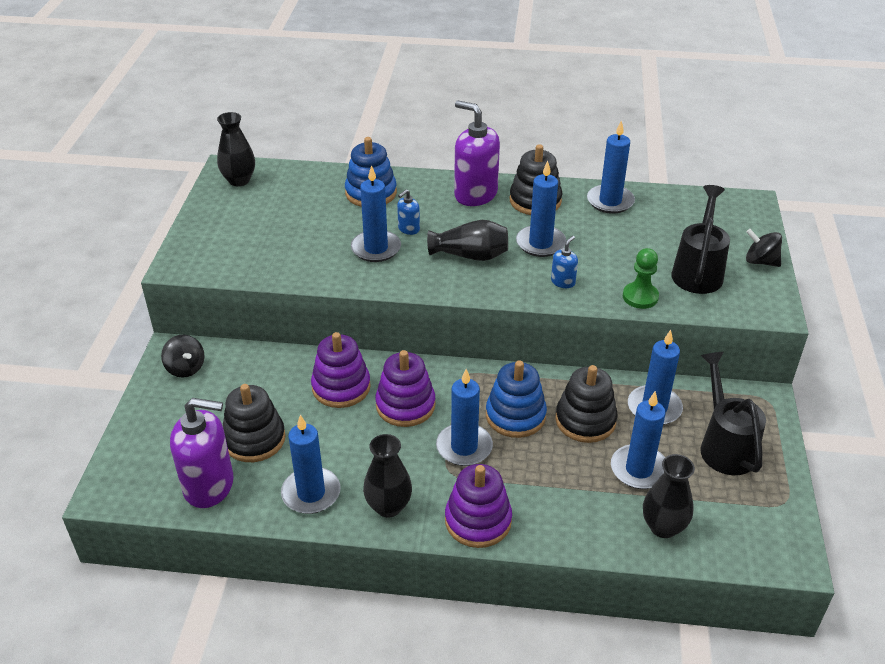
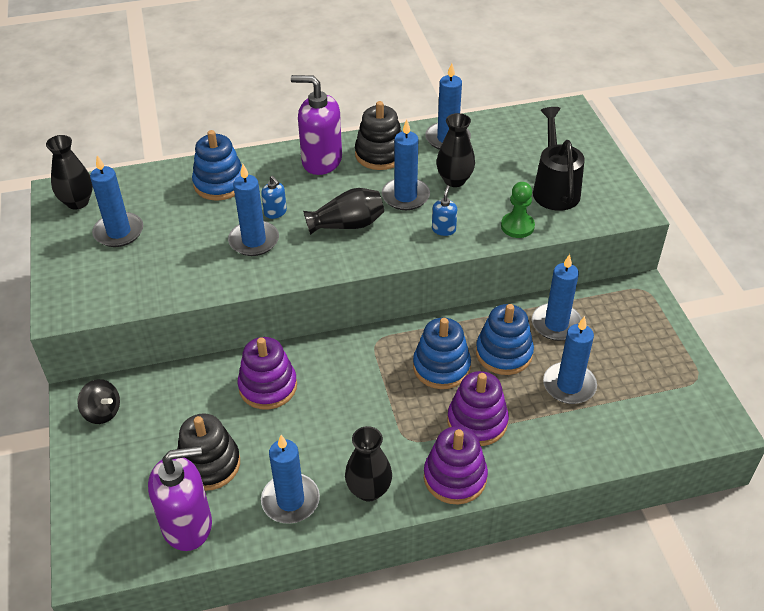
camera: 20 degrees left, 5 degrees up
purple stacking toy [375,350,436,427] -> purple stacking toy moved to [447,371,509,446]
blue soap dispenser [397,189,420,235] -> blue soap dispenser turned 60 degrees counterclockwise [261,176,287,219]
blue candle [436,369,493,466] -> blue candle moved to [90,155,143,247]
black stacking toy [555,365,618,443] -> blue stacking toy [476,304,534,375]
black vase [643,454,695,538] -> black vase moved to [436,113,475,187]
black watering can [700,352,766,475] -> none
black spinning top [746,229,782,267] -> none

